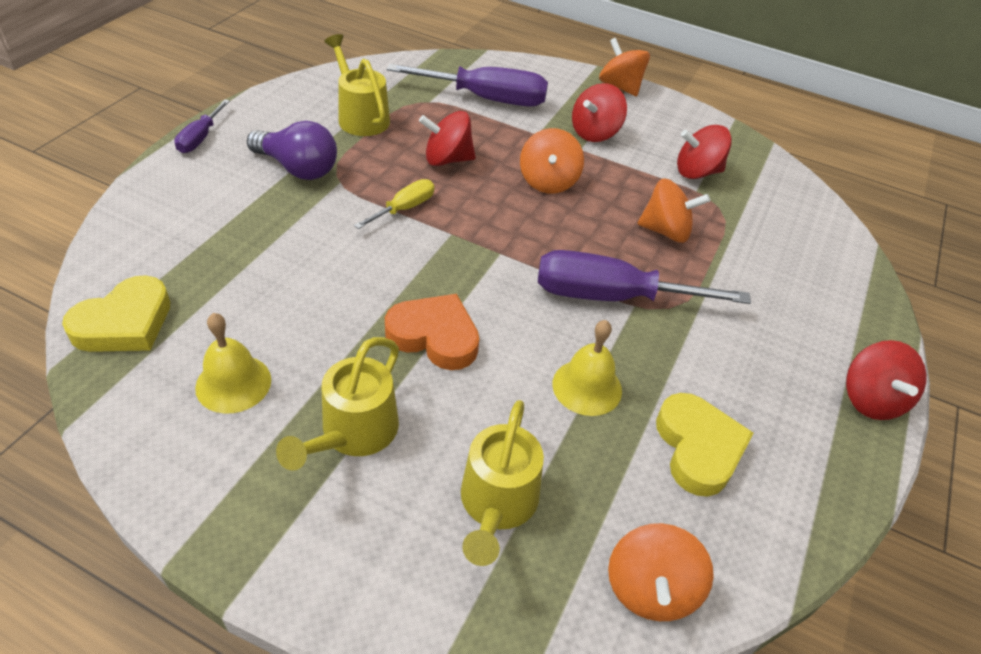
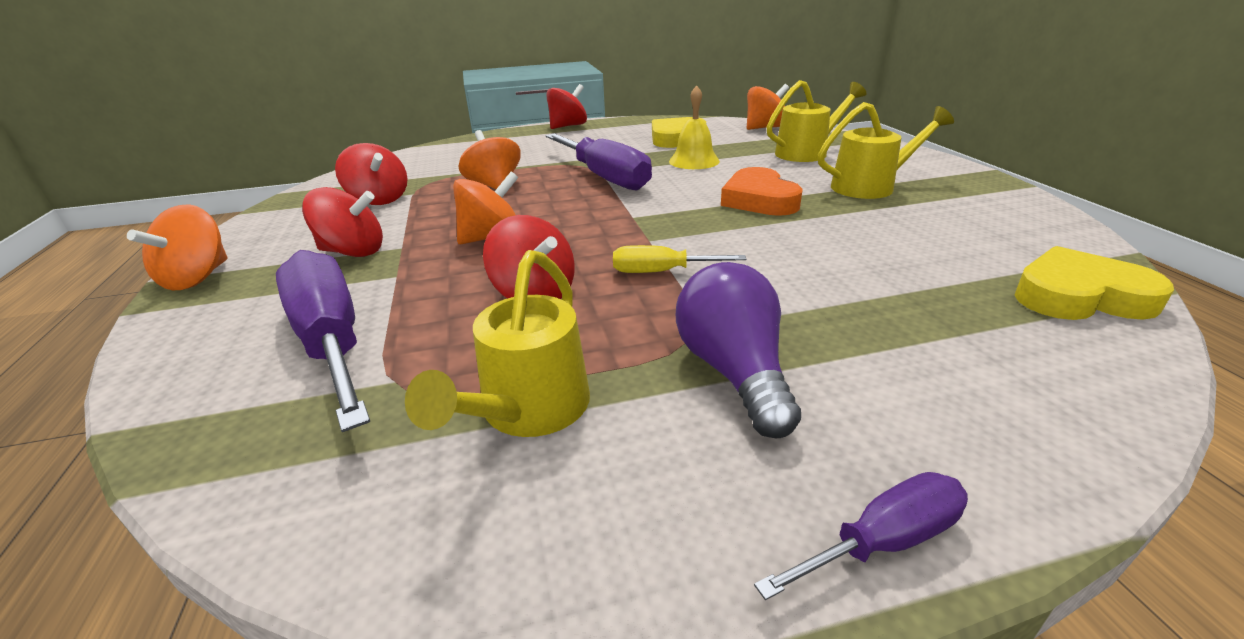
camera: 125 degrees left, 15 degrees down
yellow bell [195,313,271,414] -> none

